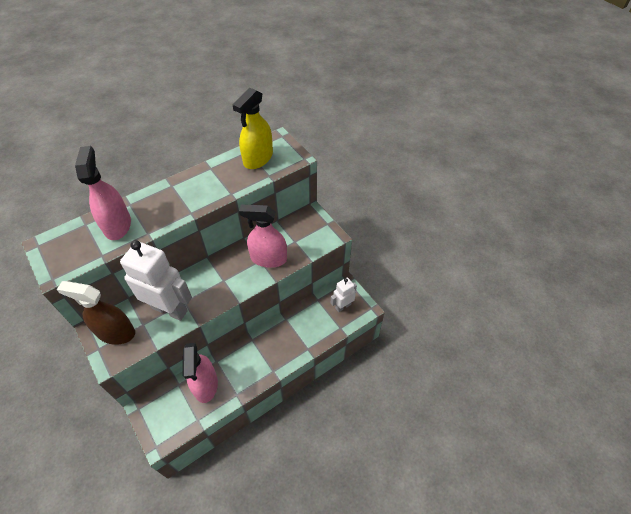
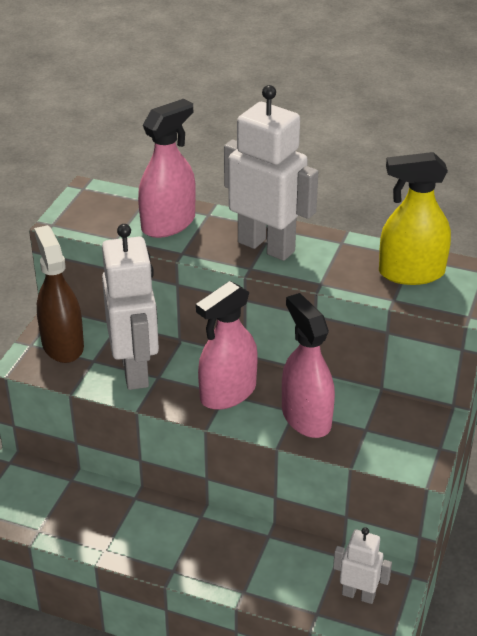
camera: 55 degrees right, 15 degrees down
pink spray bottle [183,343,218,403] -> pink spray bottle moved to [196,281,258,410]
none -> white robot [224,85,318,261]

